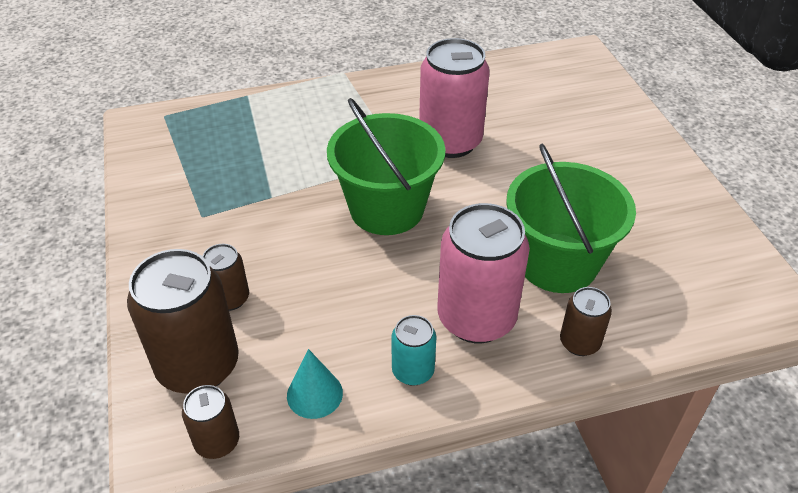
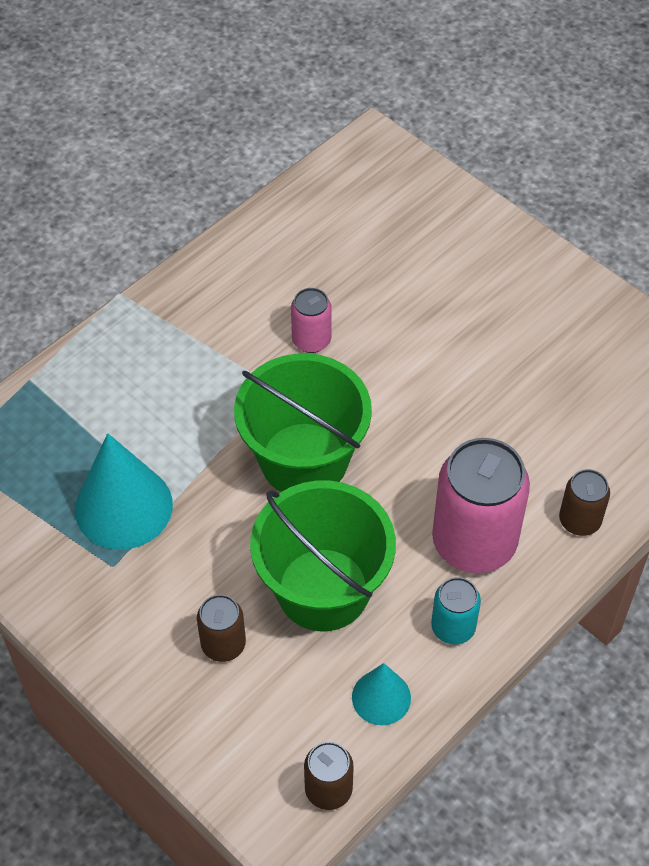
camera: 30 degrees left, 10 degrees up
brown can [127,249,239,394] -> none
pink can [419,38,490,158] -> pink can [291,288,332,353], size x0.51
green bucket [506,144,636,293] -> green bucket moved to [250,481,396,631]
none -> turquoise cone [75,433,173,550]

